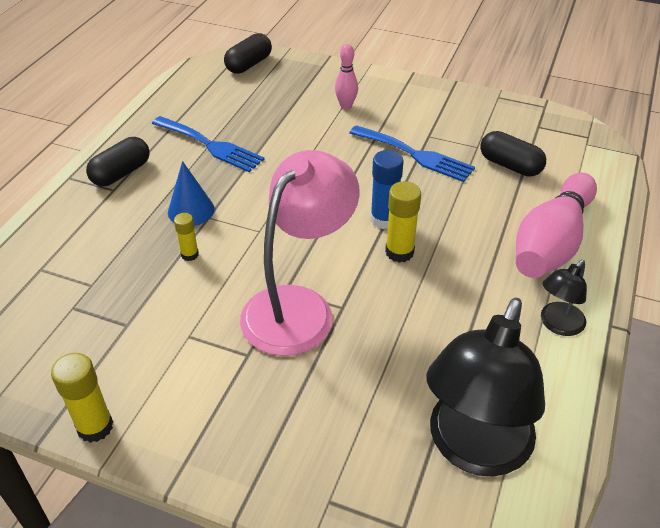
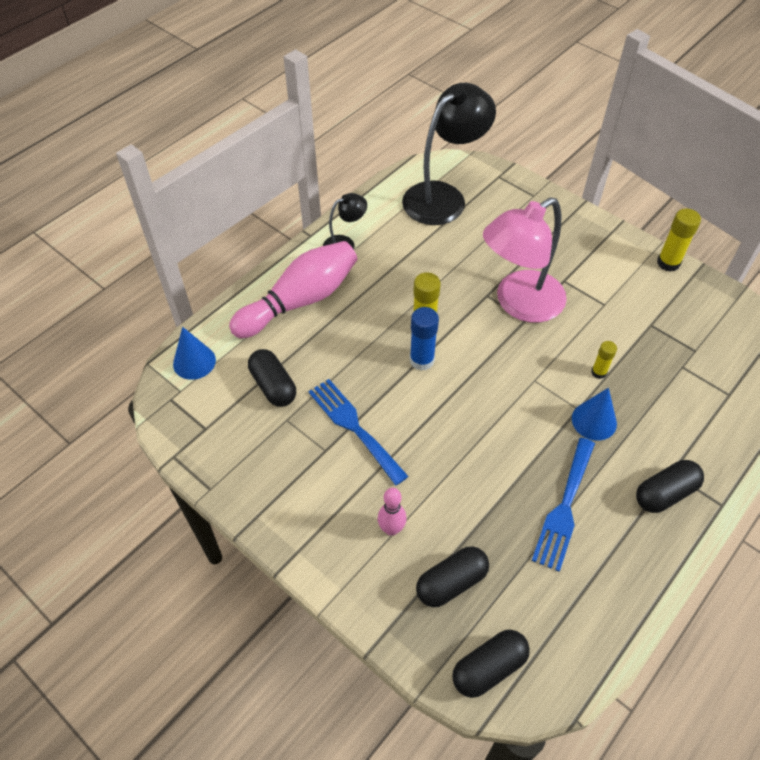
camera: 160 degrees left, 10 degrees up
blue fork [152,116,265,172] -> blue fork turned 120 degrees counterclockwise [532,438,595,572]
none -> blue cone [173,327,216,380]
none -> black capsule [416,547,489,607]

